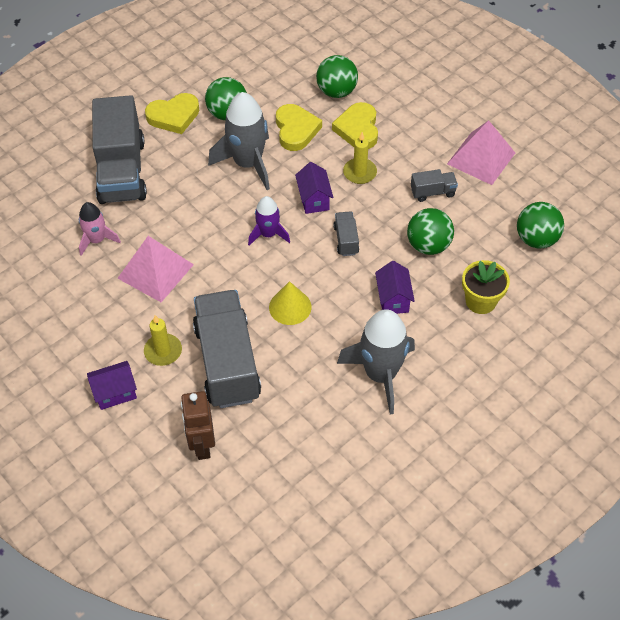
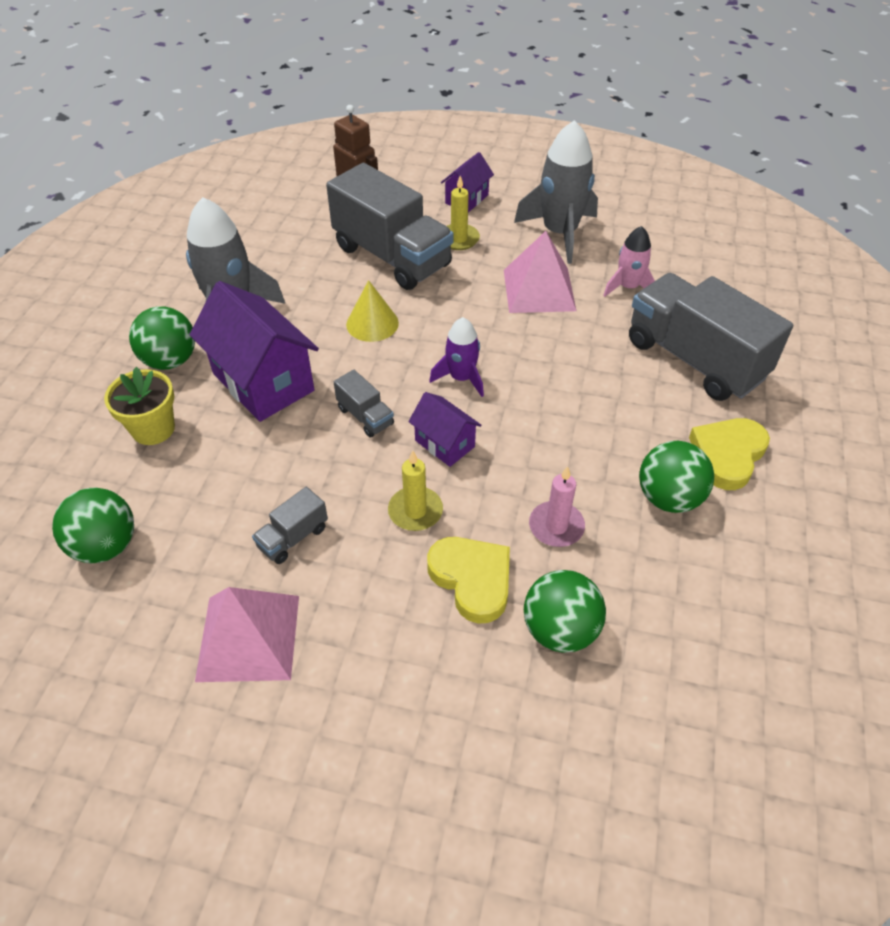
camera: 145 degrees right, 5 degrees down
grey rocket [208,92,270,190] -> grey rocket moved to [514,120,598,264]
yellow heart [276,104,322,151] -> pink candle [529,466,585,547]
purple house [375,261,415,314] -> purple house [189,281,319,422], size x1.90
green ball [407,208,454,255] -> green ball moved to [129,306,195,370]

